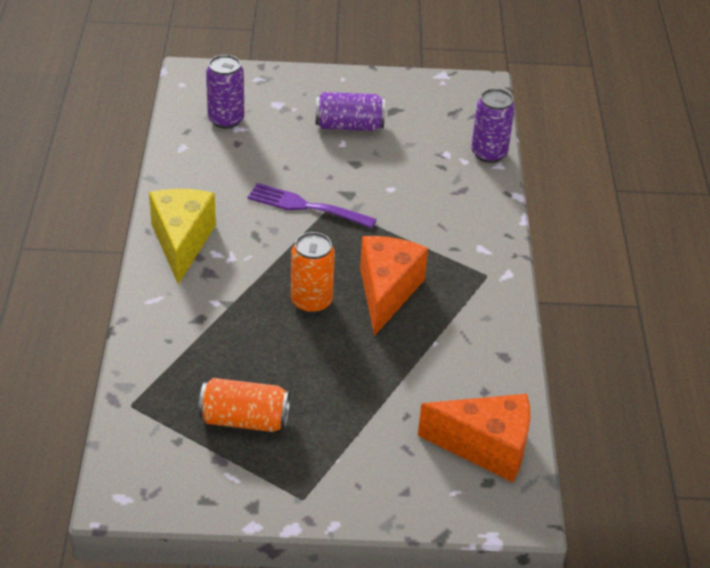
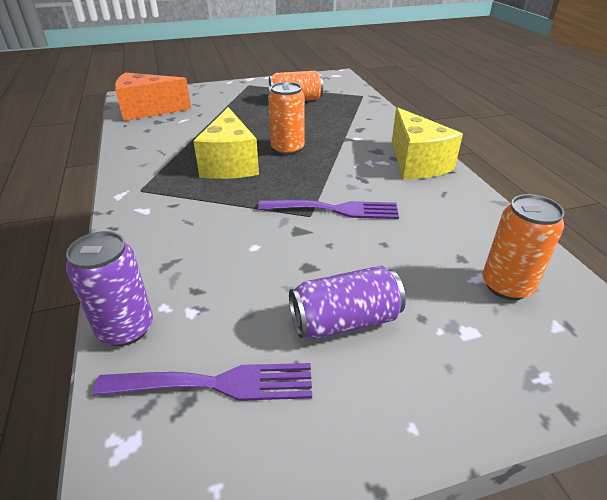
camera: 165 degrees right, 5 degrees down
purple can [206,55,244,129] -> orange can [483,194,565,300]
orange cheese [360,236,428,336] -> yellow cheese [193,107,259,179]
none -> purple fork [93,363,312,401]

